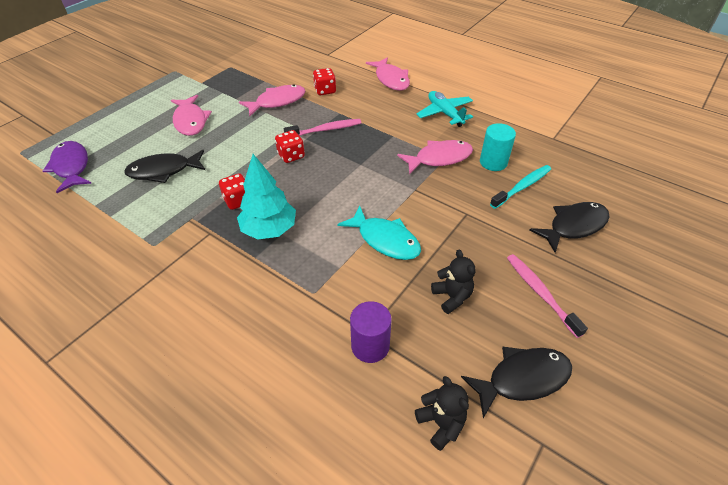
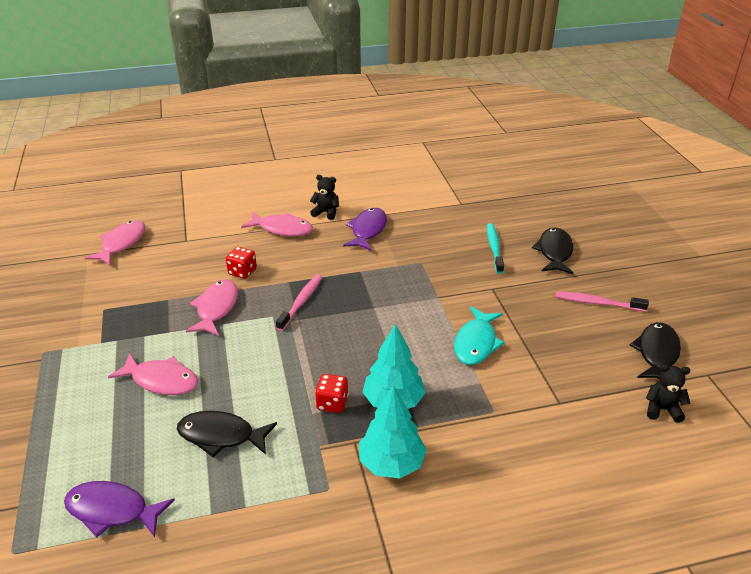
camera: 50 degrees left, 10 degrees down
black fish [124,150,205,183] -> black fish turned 75 degrees clockwise [177,411,277,457]
red dice [275,130,305,163] -> none
turquoise fish [337,206,421,260] -> turquoise fish turned 120 degrees clockwise [454,306,505,365]
purple cylinder [350,301,392,363] -> none
pink fish [397,140,473,174] -> pink fish moved to [85,220,145,265]
turquoise plane [416,91,473,127] -> purple fish [343,208,387,251]
black teddy bear [431,250,475,314] -> black teddy bear moved to [310,175,339,220]
turquoise cylinder [480,123,516,171] -> none
none -> turquoise tree [359,385,427,478]

